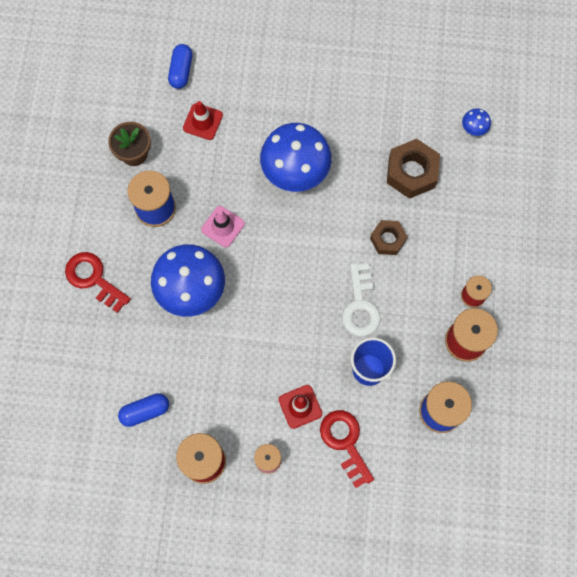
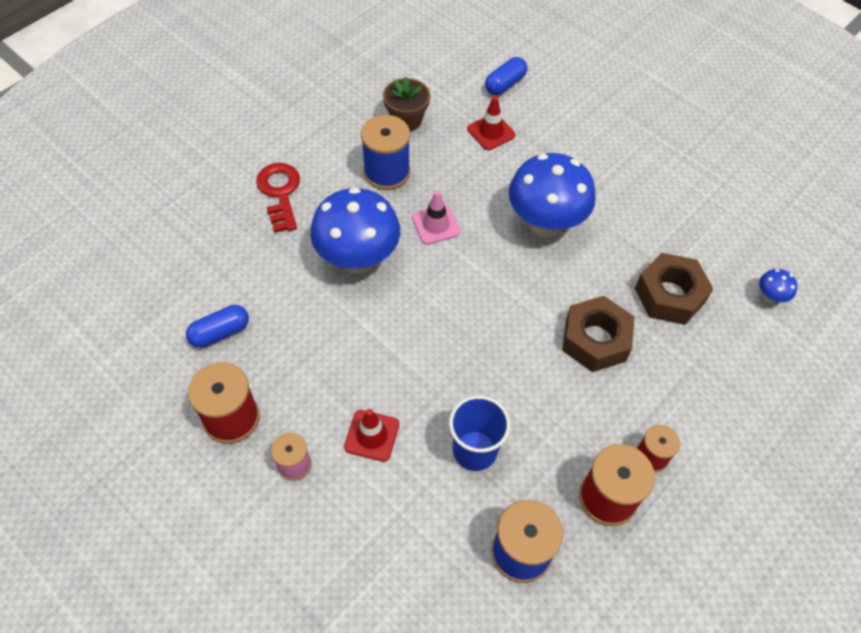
camera: 35 degrees right, 15 degrees down
blue capsule [118,393,169,427] -> blue capsule turned 45 degrees counterclockwise [186,305,249,348]
red key [320,410,374,488] -> none
white key [342,263,381,337] -> none
brown nut [370,220,407,255] -> brown nut [562,296,635,372], size x1.58

